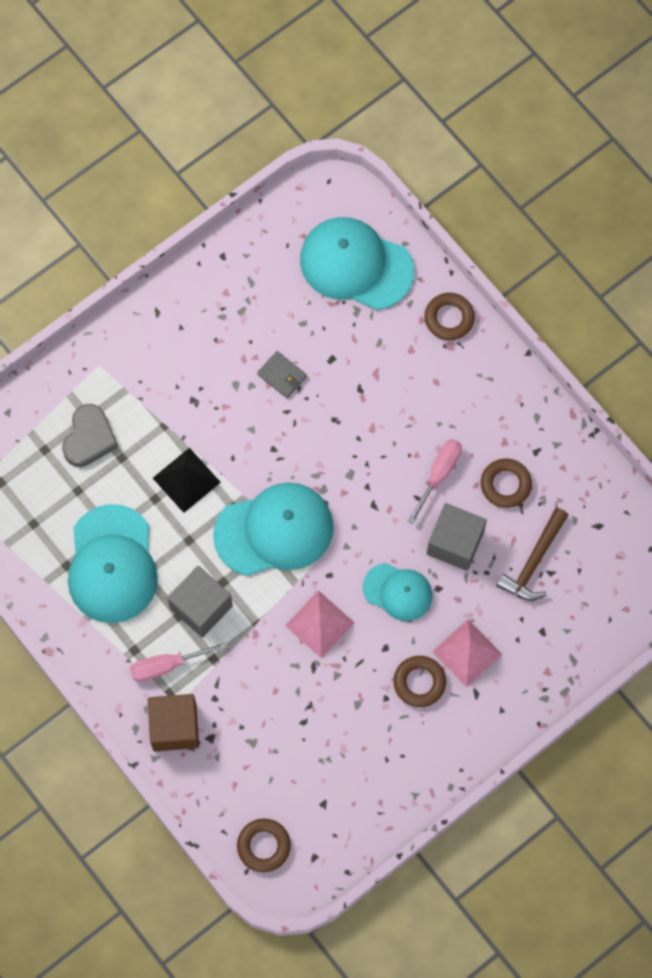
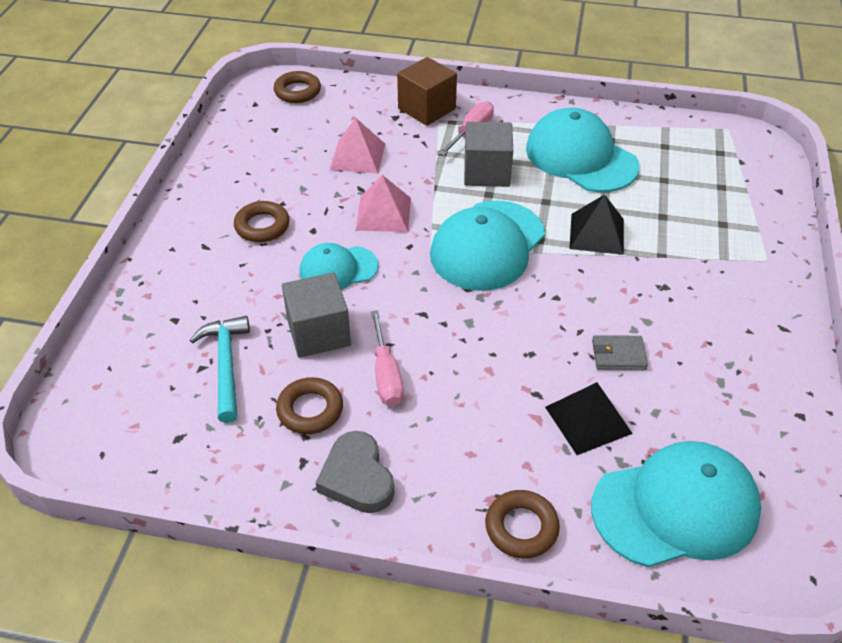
camera: 140 degrees right, 25 degrees down
grey heart [62,404,118,467] -> grey heart moved to [316,431,394,513]
pink pyramid [432,619,502,687] -> pink pyramid moved to [330,118,385,174]
brown hammer [496,508,568,601] -> turquoise hammer [190,316,250,423]
none -> black pyramid [545,382,633,455]

